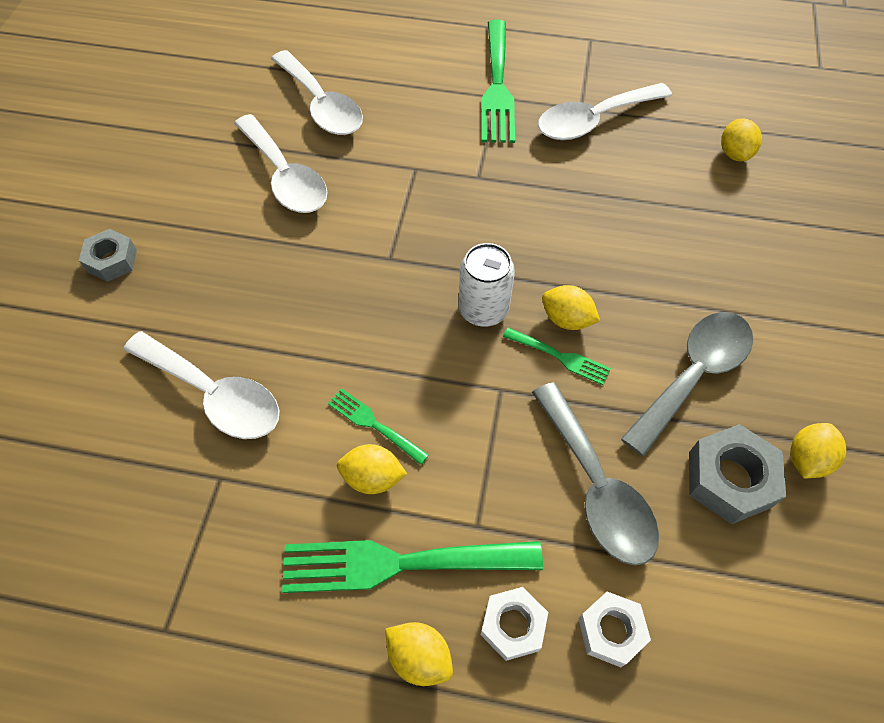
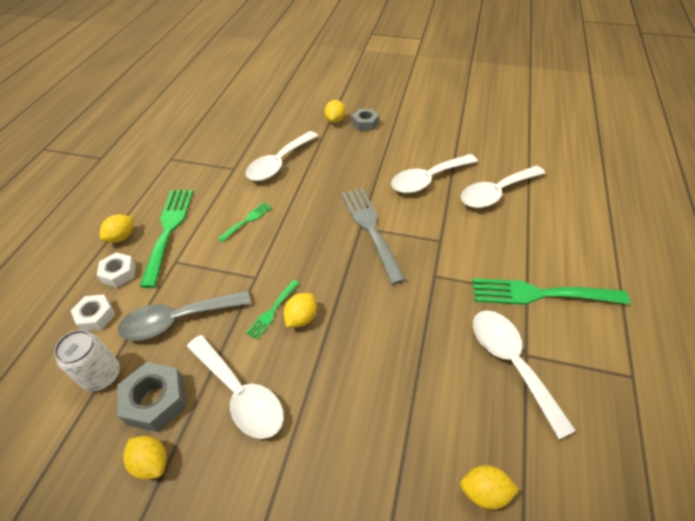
camera: 95 degrees right, 10 degrees down
yellow lemon [337,444,407,494] -> yellow lemon moved to [324,100,345,123]
white can [459,243,515,327] -> white can moved to [54,330,120,392]
grey spoon [621,312,753,456] -> white spoon [187,335,284,439]
none -> grey fork [342,188,406,285]

